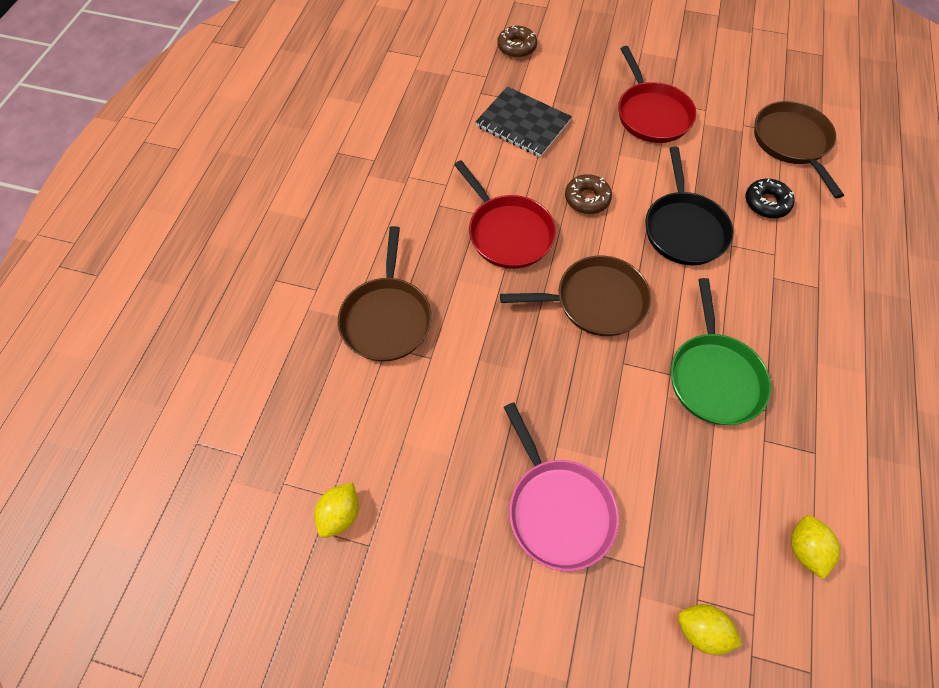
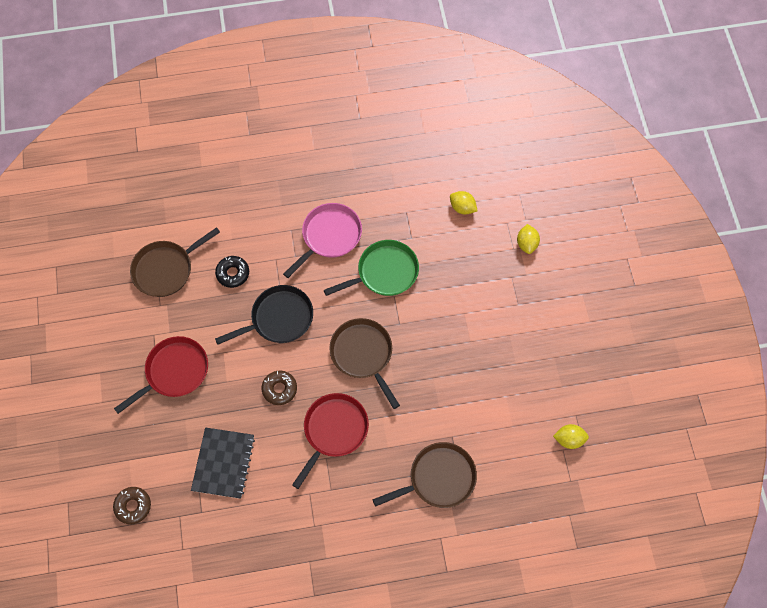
camera: 115 degrees left, 5 degrees up
pink pan [504,402,619,571] -> pink pan moved to [283,203,362,278]
yellow lemon [791,515,840,579] -> yellow lemon turned 60 degrees clockwise [450,191,477,214]

